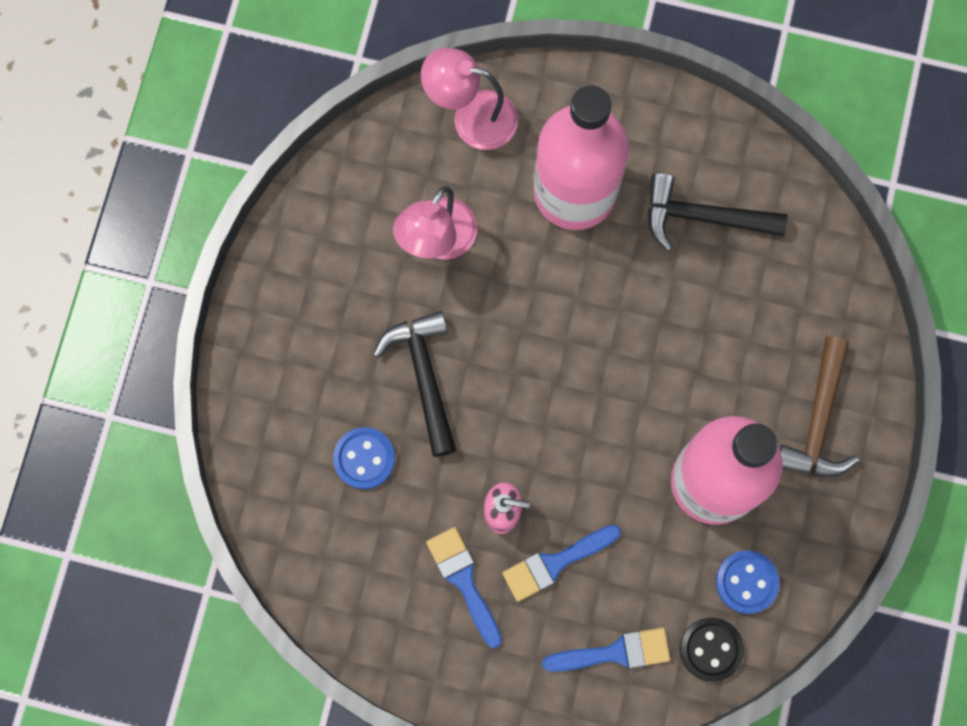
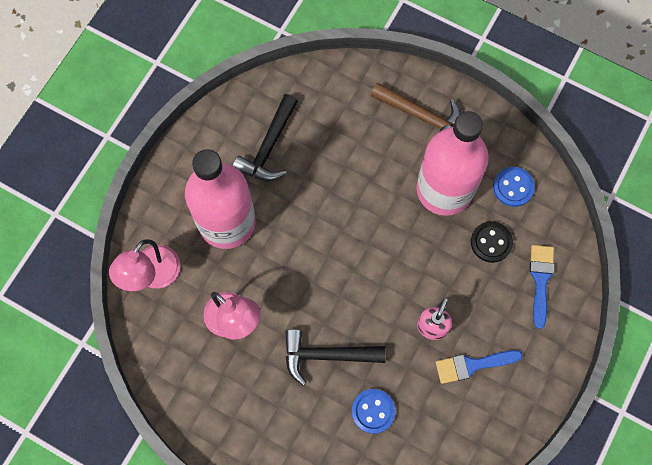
camera: 75 degrees left, 5 degrees down
blue brush [502,525,621,602] -> none
black button [680,617,744,682] -> black button moved to [471,221,513,263]

